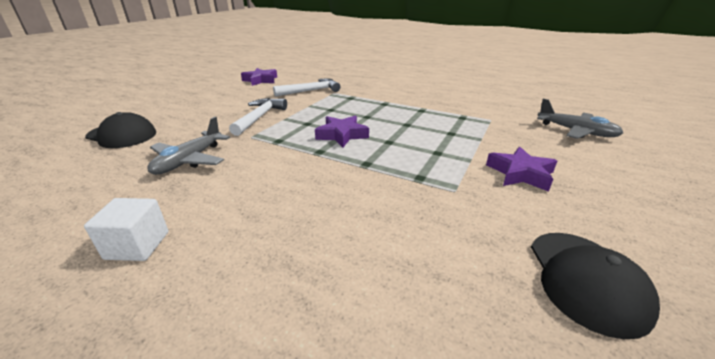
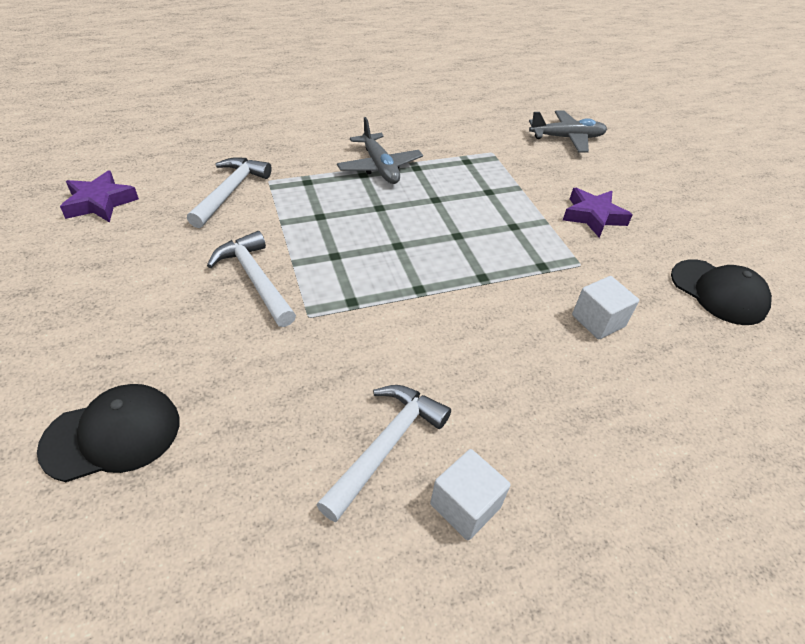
camera: 50 degrees left, 15 degrees up
grey plane [147,117,230,175] -> grey plane moved to [337,117,423,184]
purple star [315,116,369,147] -> none
none -> white hammer [316,385,451,522]
none -> white cube [572,276,639,339]

